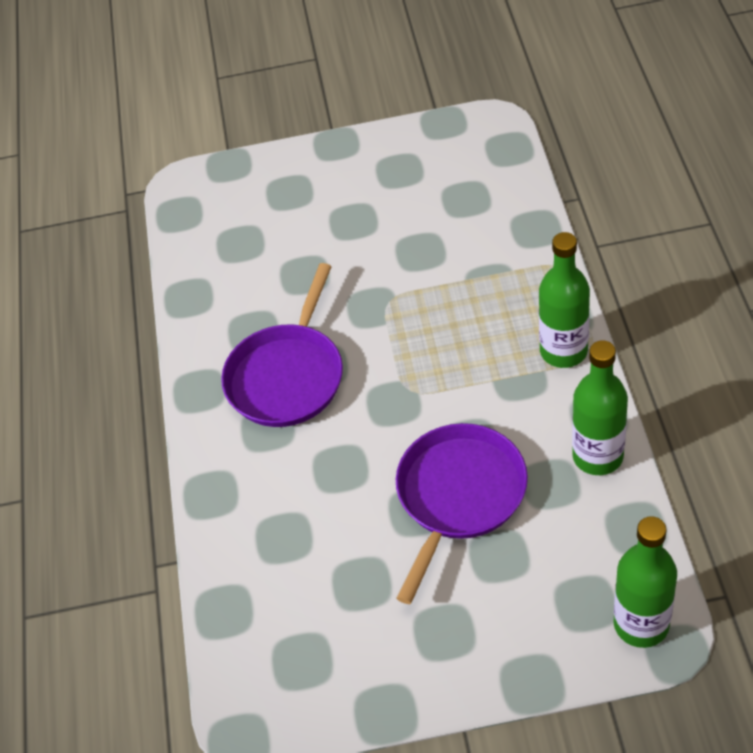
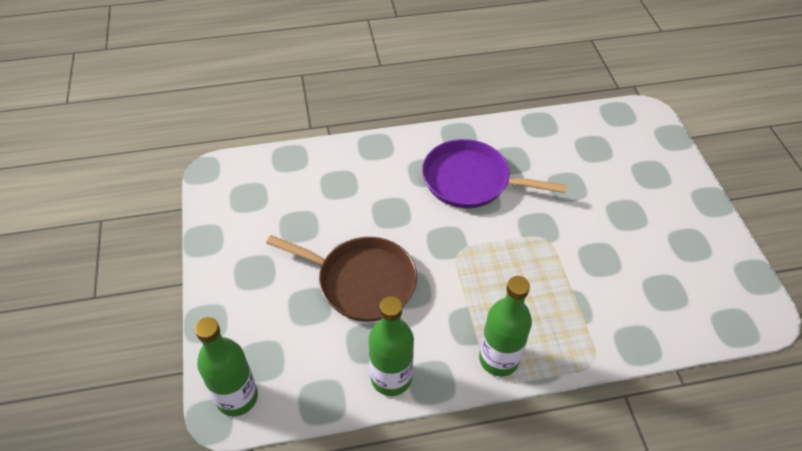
camera: 80 degrees right, 0 degrees up
purple pan [396,423,528,604] -> brown pan [266,235,417,322]

